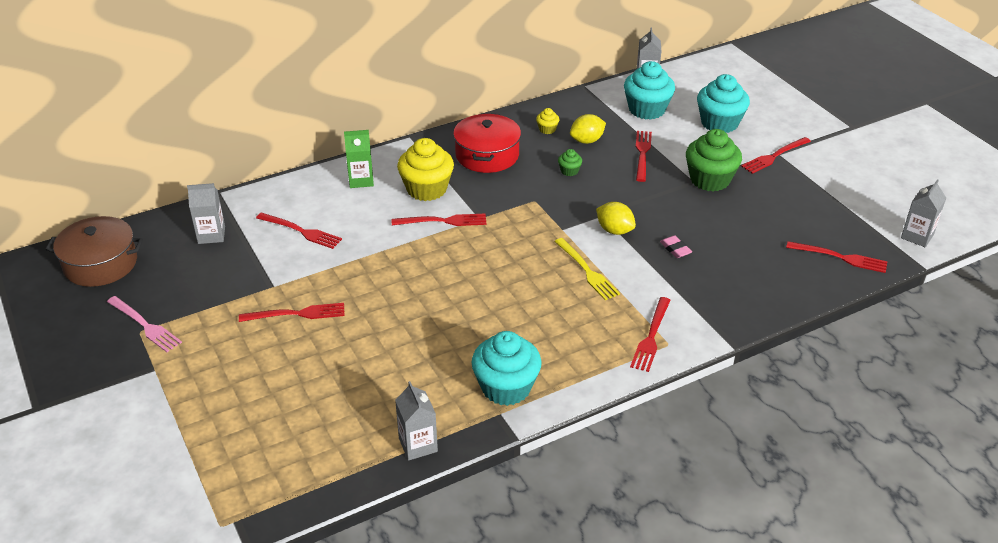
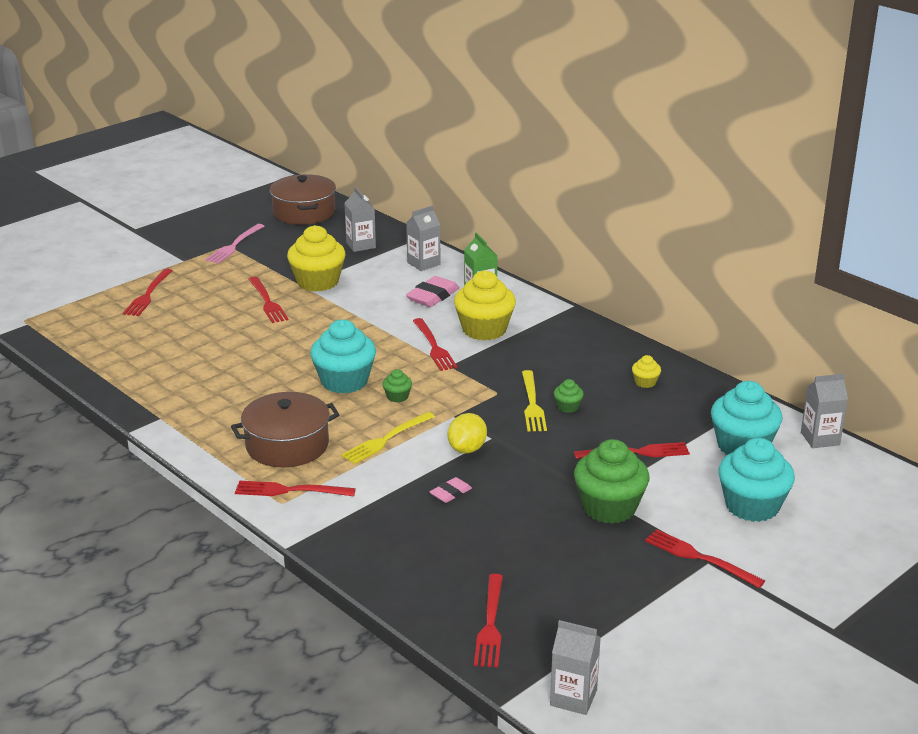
camera: 75 degrees right, 10 degrees down
red fork [256,213,342,249] -> red fork moved to [123,269,172,316]
grey carton [395,381,438,461] -> grey carton moved to [406,206,440,271]
red pot [453,113,521,173] -> none
turquoise cupcake [472,331,542,406] -> turquoise cupcake moved to [310,320,376,394]
yellow lemon [570,114,606,144] -> none
none -> brown pot [231,392,340,467]
none -> yellow cupcake [287,225,345,292]
none -> green cupcake [383,369,412,402]
none -> pink eraser [406,276,459,307]
none -> yellow fork [522,370,547,431]

